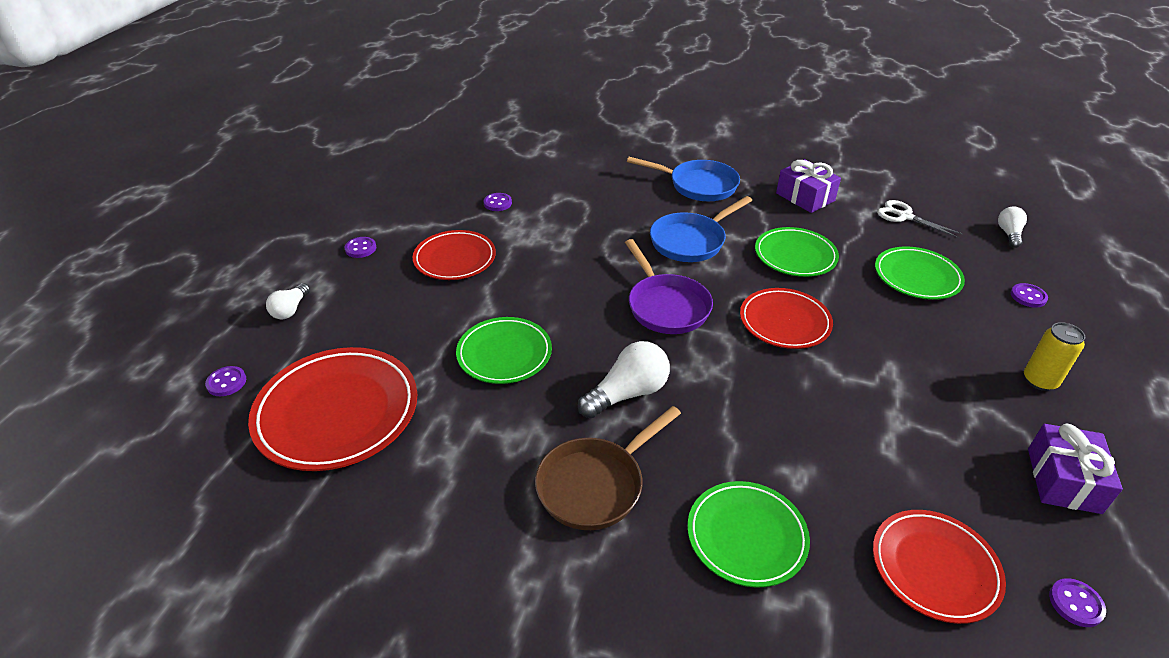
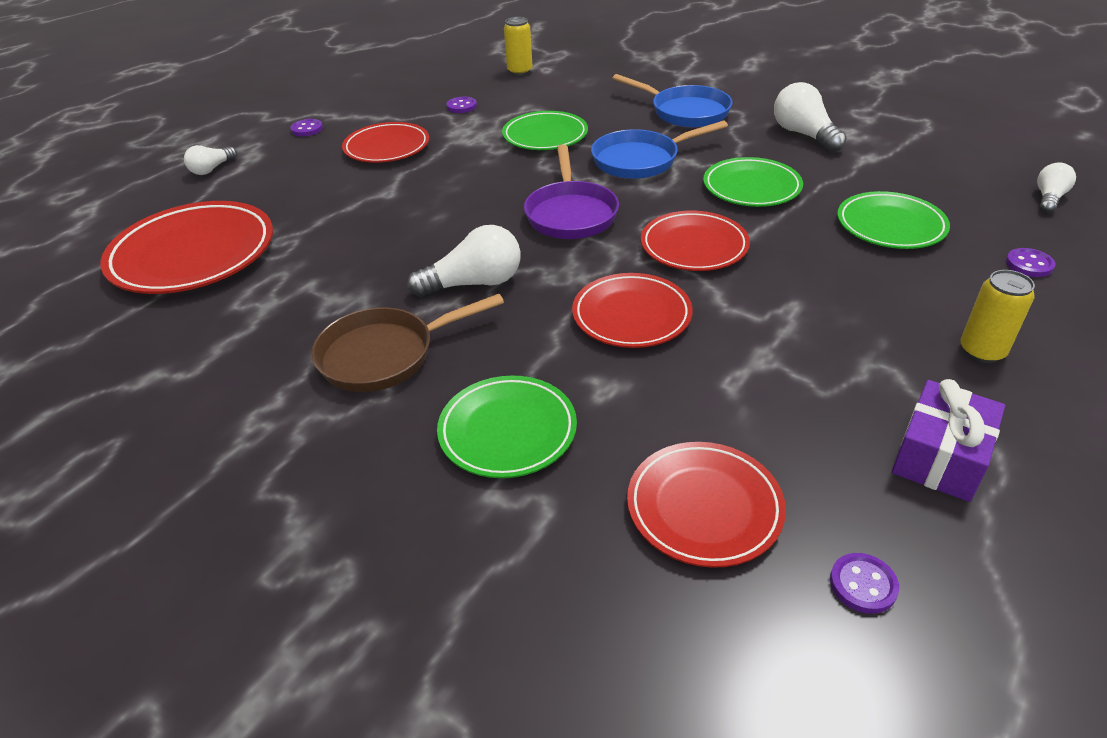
camera: 20 degrees right, 0 degrees up
purple button [205,366,246,396] -> none
green plate [456,317,552,384] -> green plate moved to [502,111,588,150]
purple gift [776,159,841,213] -> white light bulb [774,82,847,152]
white scissors [877,200,963,238] -> none
none -> yellow can [504,17,533,75]
none -> red plate [572,273,693,348]

